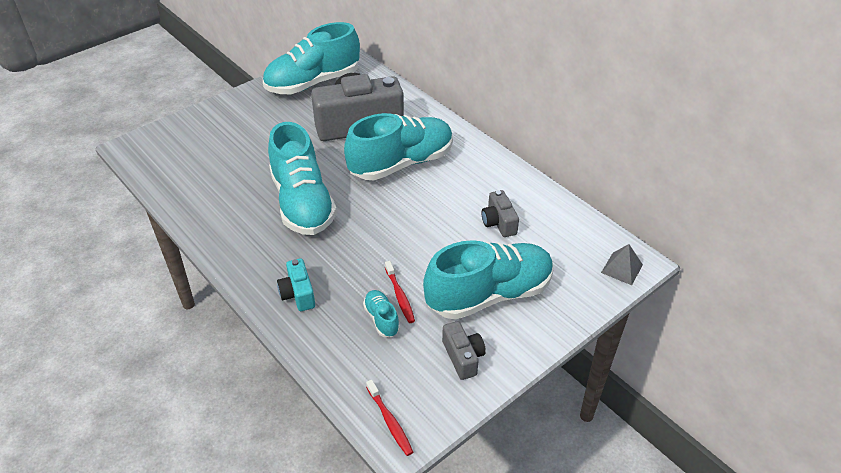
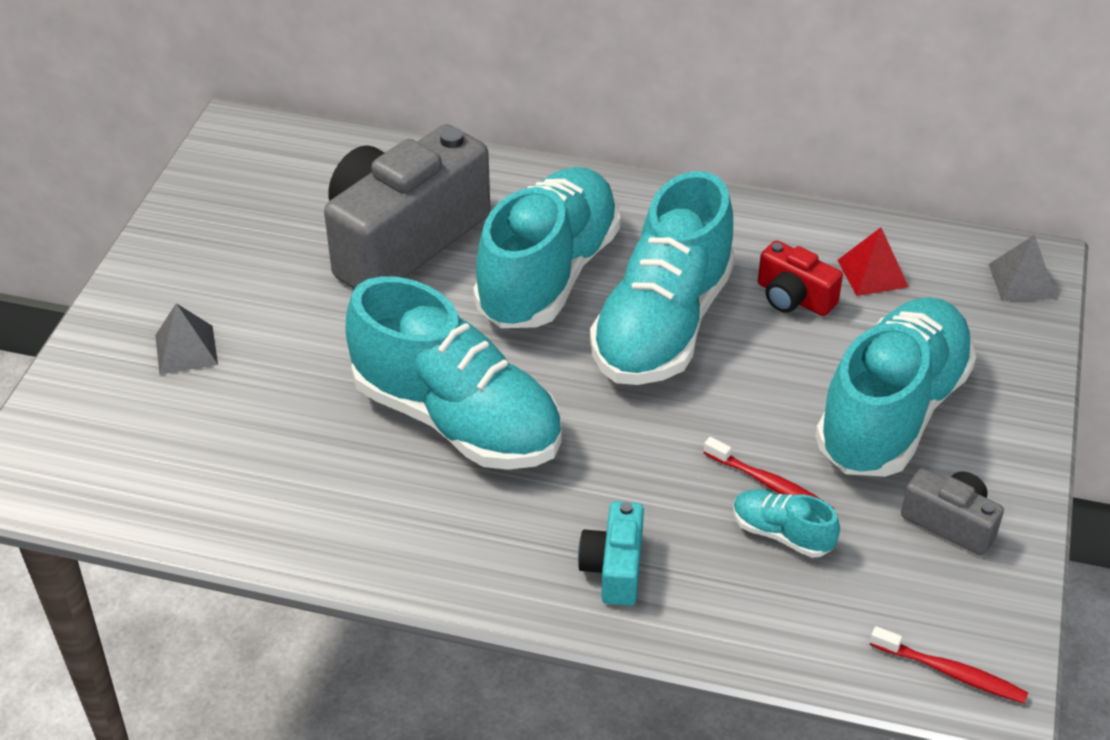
camera: 35 degrees left, 0 degrees up
turquoise shoe [263,22,360,94] -> turquoise shoe moved to [590,171,735,385]
turquoise camera [277,258,315,311] -> turquoise camera turned 60 degrees clockwise [578,501,644,606]
grey camera [481,190,519,237] -> red camera [758,240,843,316]
none -> grey pyramid [155,303,218,374]
none -> red pyramid [837,227,909,296]

